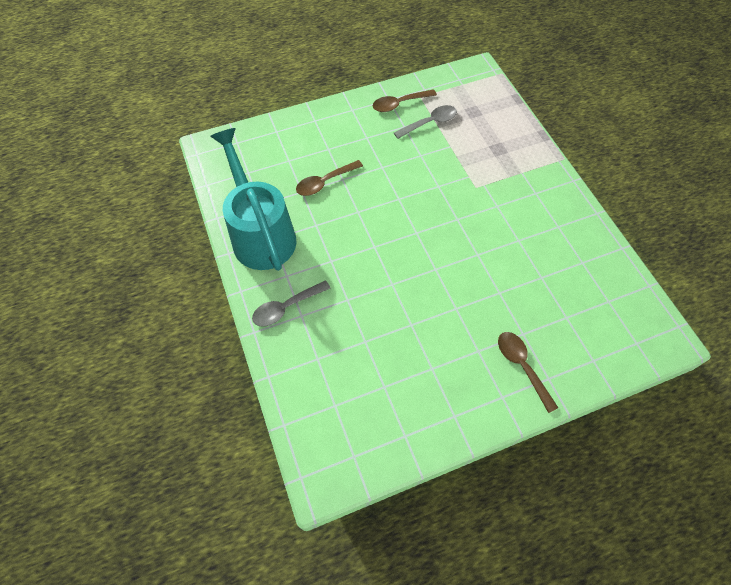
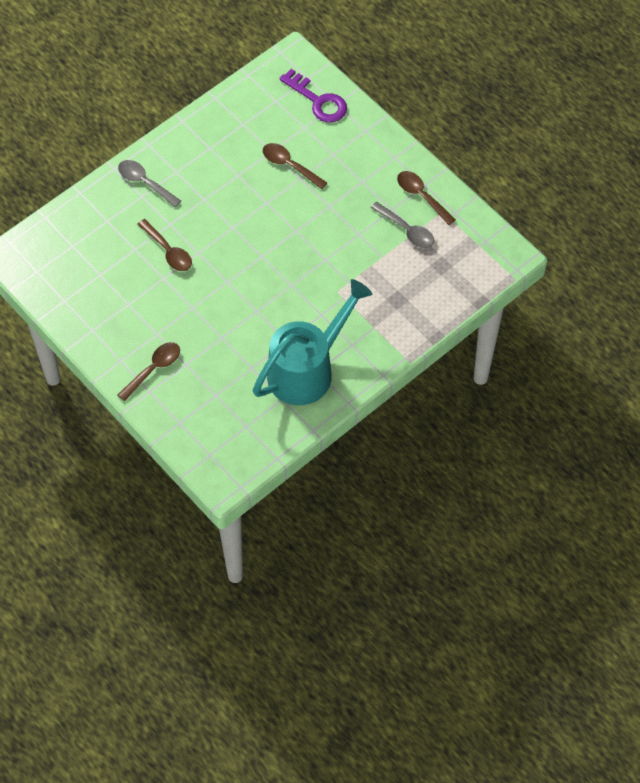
camera: 70 degrees right, 0 degrees up
turquoise watering can [210,128,296,271] -> turquoise watering can moved to [253,279,372,405]
none -> brown spoon [137,219,192,271]
none -> purple key [279,69,347,122]

